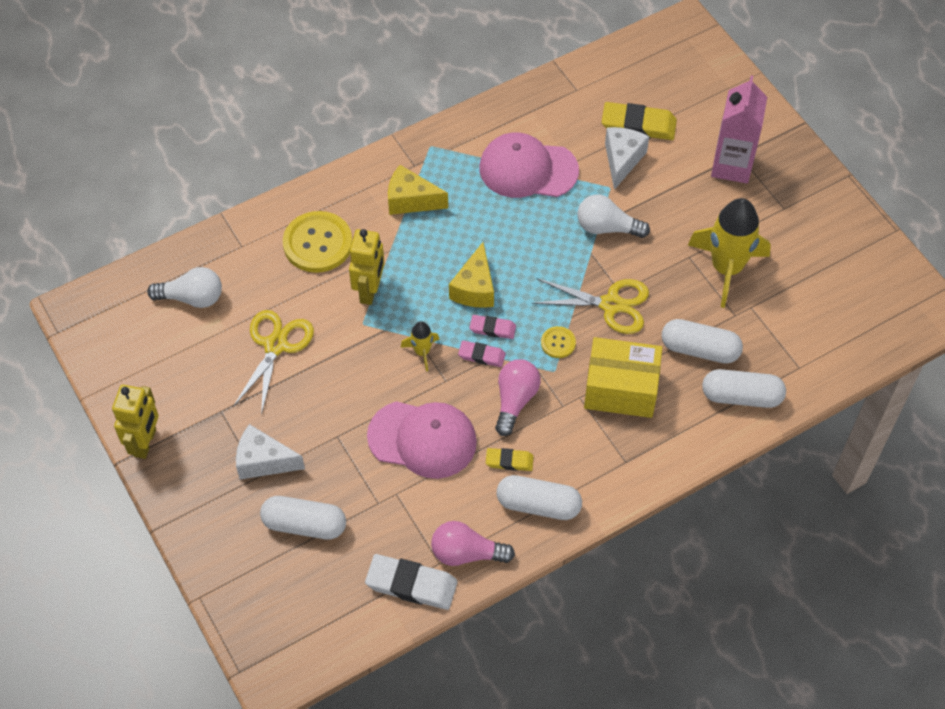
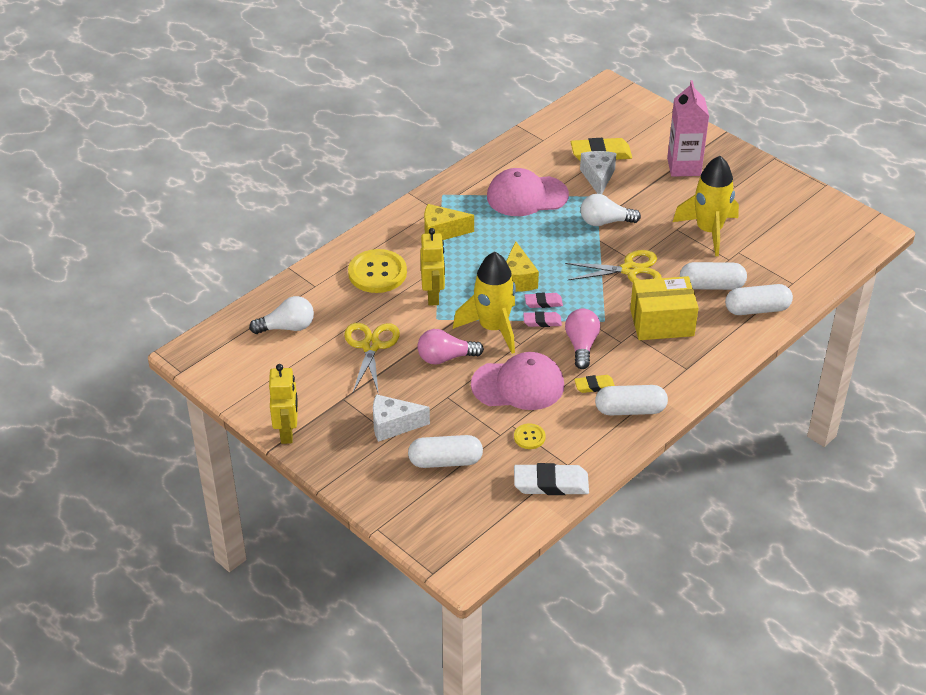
camera: 15 degrees left, 15 degrees down
yellow rocket [401,321,440,371] -> yellow rocket [453,252,516,354], size x2.13
pink light bulb [431,521,515,566] -> pink light bulb moved to [417,329,484,364]
yellow button [541,326,576,358] -> yellow button moved to [514,423,546,449]

